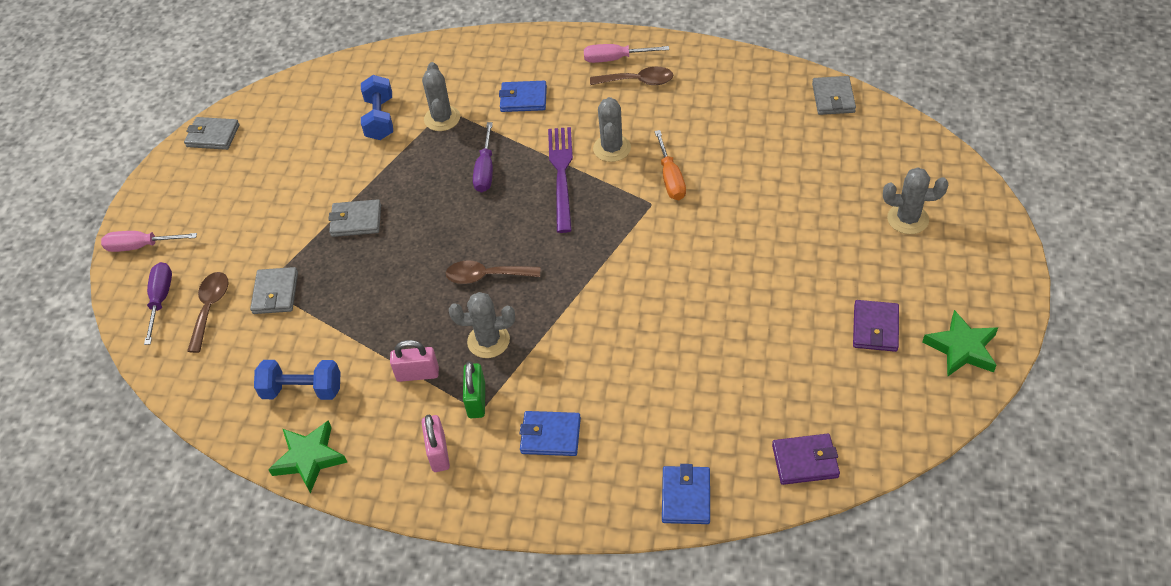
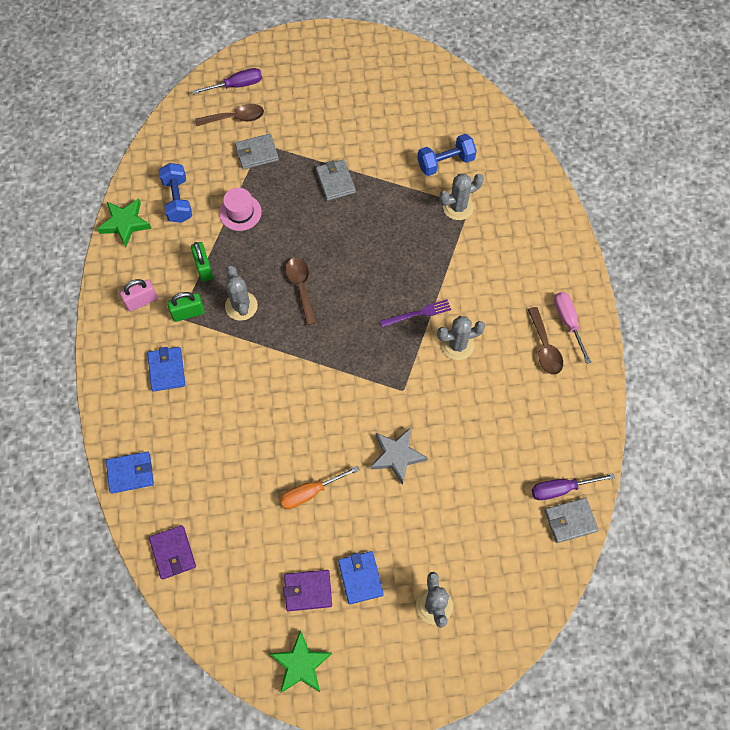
camera: 70 degrees right, 15 degrees up
pink screwdriver [101,231,197,252] -> none
grey wallet [184,117,239,150] -> none
pink padlock [390,340,439,382] -> green padlock [191,242,213,282]
purple screwdriver [473,122,493,192] -> purple screwdriver moved to [532,473,615,500]
blue wallet [499,81,547,112] -> blue wallet moved to [338,551,384,604]
purple fork [548,127,573,233] -> purple fork [380,299,451,327], size x0.60
orange screwdriver [655,130,686,200] -> orange screwdriver moved to [280,466,359,509]
none -> pink hat [219,188,262,231]
none -> grey star [370,427,428,485]

